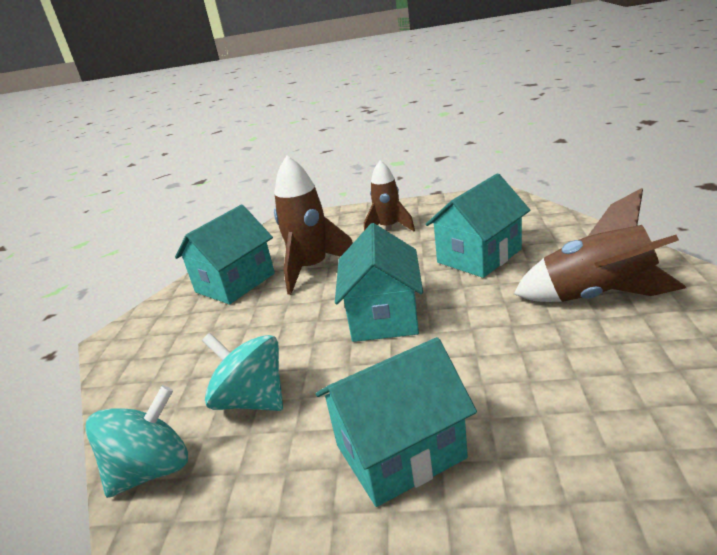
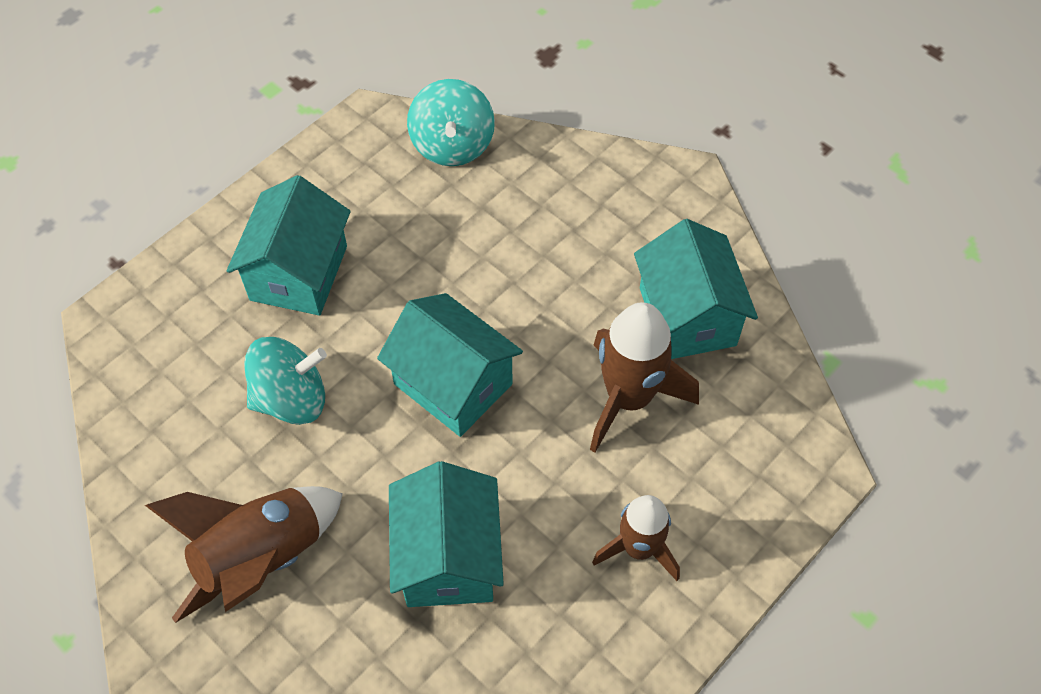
camera: 125 degrees right, 30 degrees up
turquoise spinning top [202,333,283,411] -> turquoise spinning top moved to [244,337,327,425]

